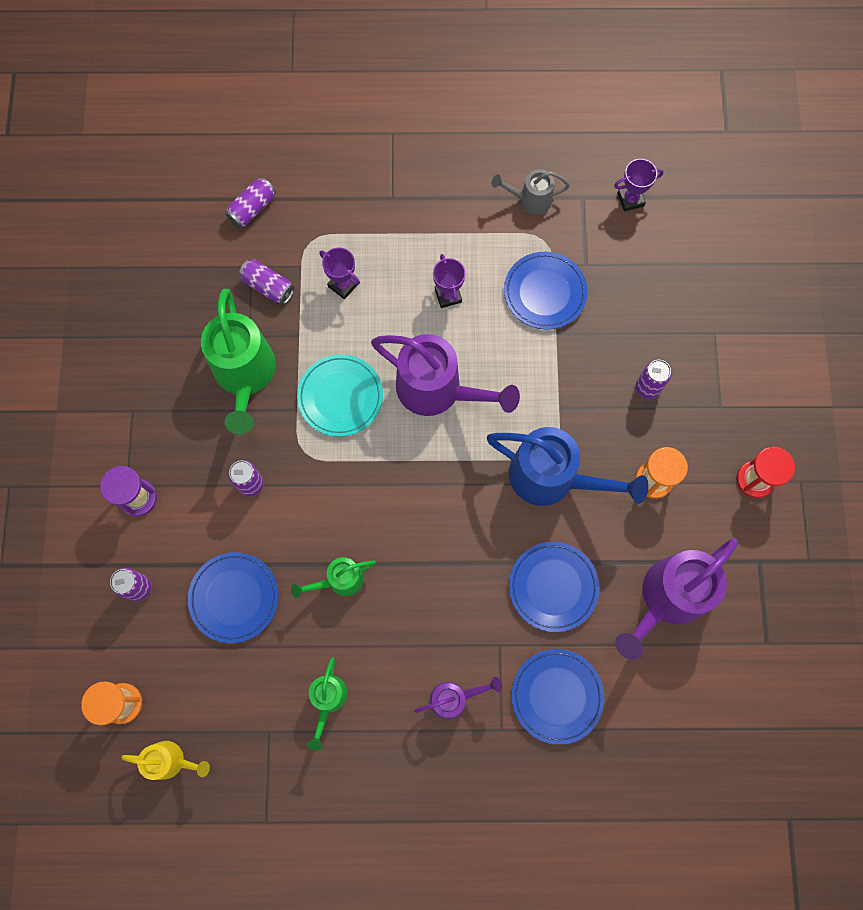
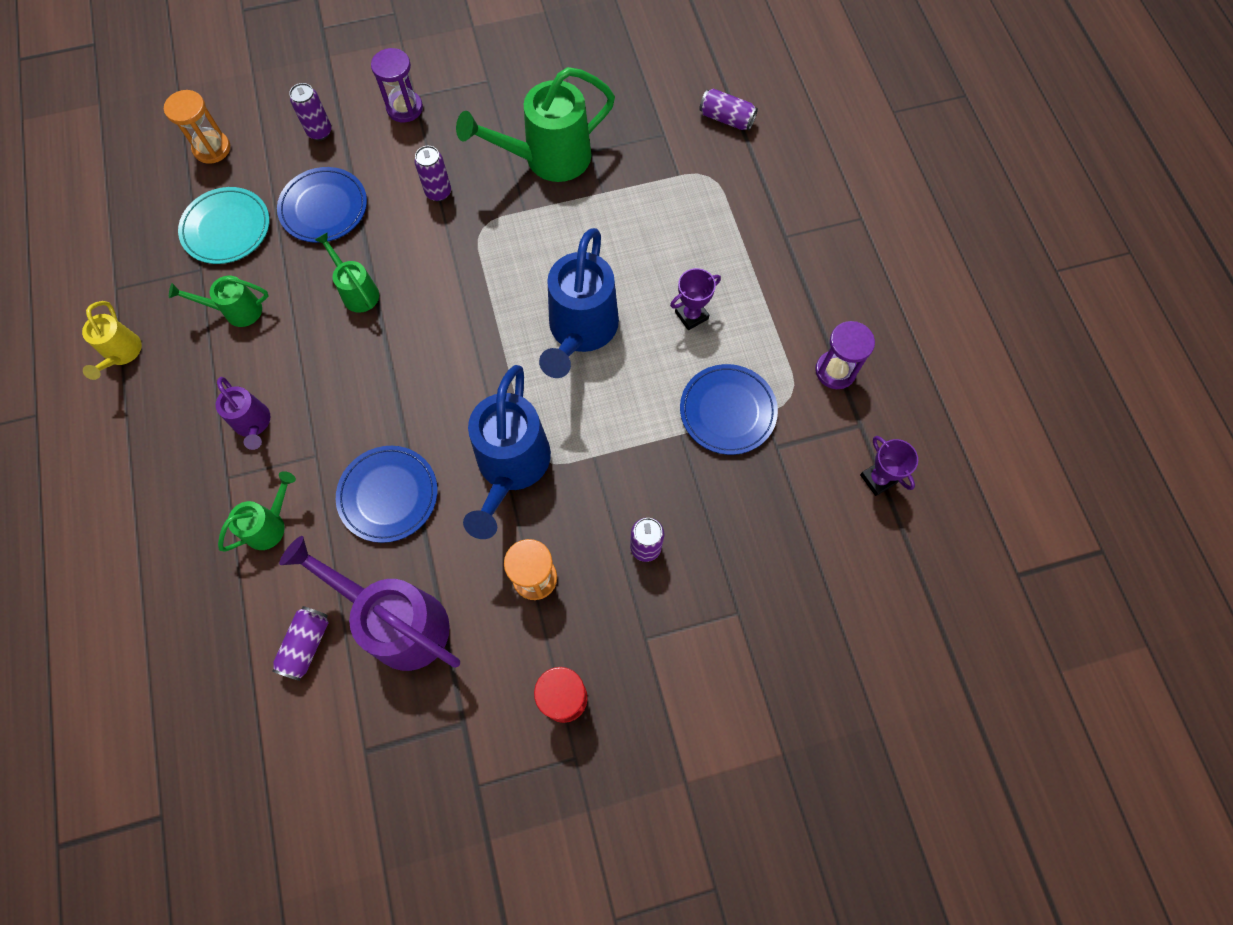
camera: 75 degrees right, 5 degrees down
yellow watering can [121,741,210,780] -> yellow watering can moved to [82,301,142,380]
purple can [239,260,294,305] -> purple can moved to [272,606,329,681]
turquoise plate [297,354,383,437] -> turquoise plate moved to [178,187,270,264]
purple trophy [319,247,360,299] -> none
purple watering can [371,334,520,416] -> blue watering can [539,228,619,378]
grey watering can [491,169,570,215] -> purple hourglass [815,321,875,389]
blue plate [512,649,604,745] -> green watering can [218,471,296,552]

